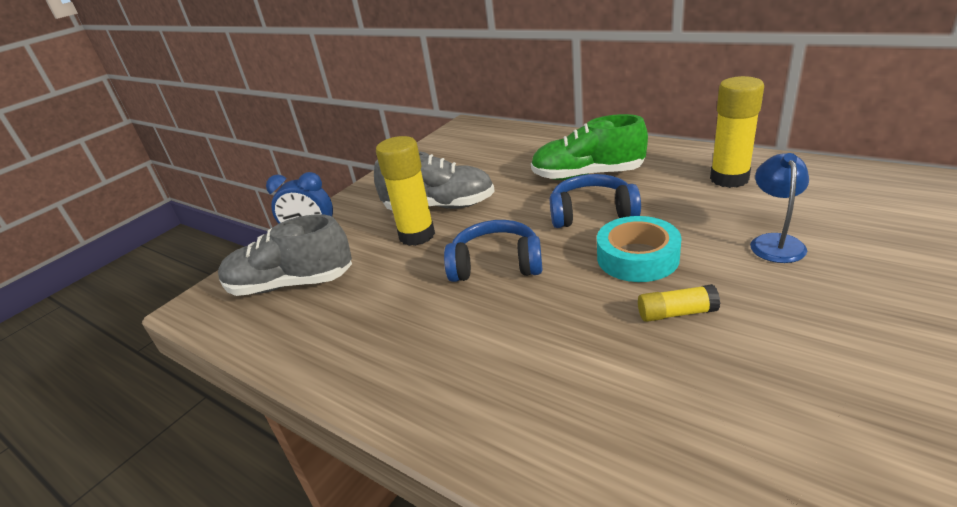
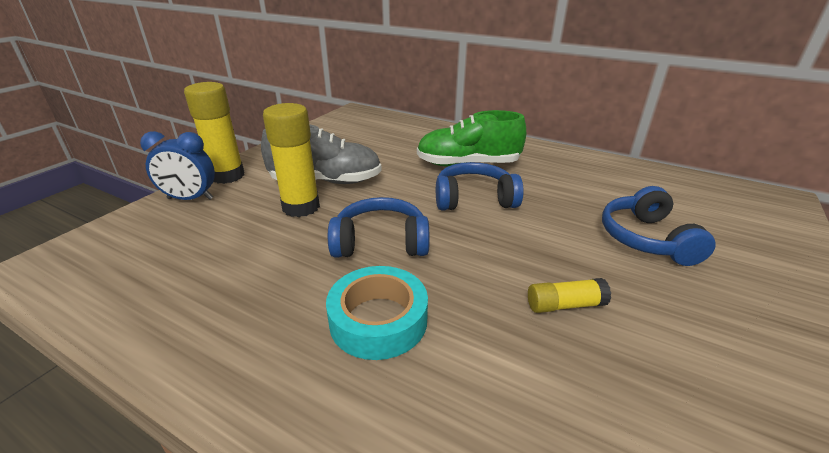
camera: 10 degrees left, 0 degrees up
grey shoe [218,214,352,296] -> none
turquoise tape [597,216,682,282] -> turquoise tape moved to [326,266,428,360]
yellow glue stick [710,76,764,188] -> yellow glue stick moved to [184,82,245,184]
blue lamp [750,153,809,263] -> blue headphones [602,186,716,266]

